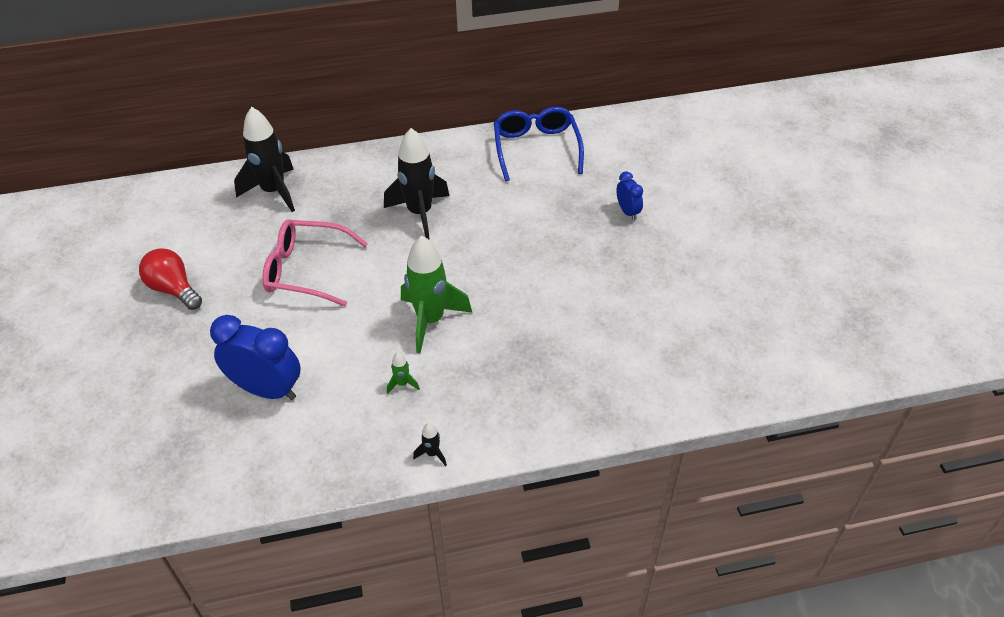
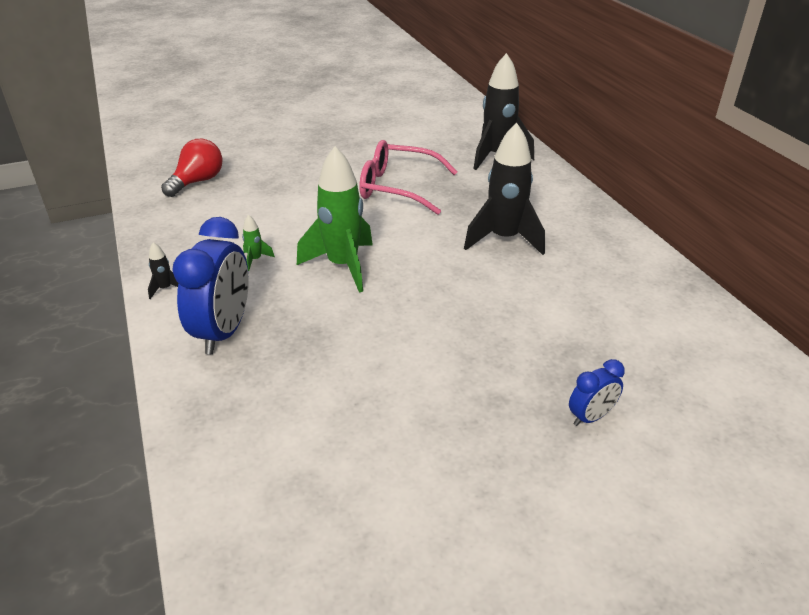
camera: 80 degrees right, 10 degrees down
red light bulb [139,248,202,310] -> red light bulb moved to [161,139,223,197]
blue clock [210,315,301,400] -> blue clock moved to [172,217,249,354]
pink glasses [262,219,368,306] -> pink glasses turned 75 degrees counterclockwise [359,140,458,215]
blue glasses [494,107,584,181] -> none

